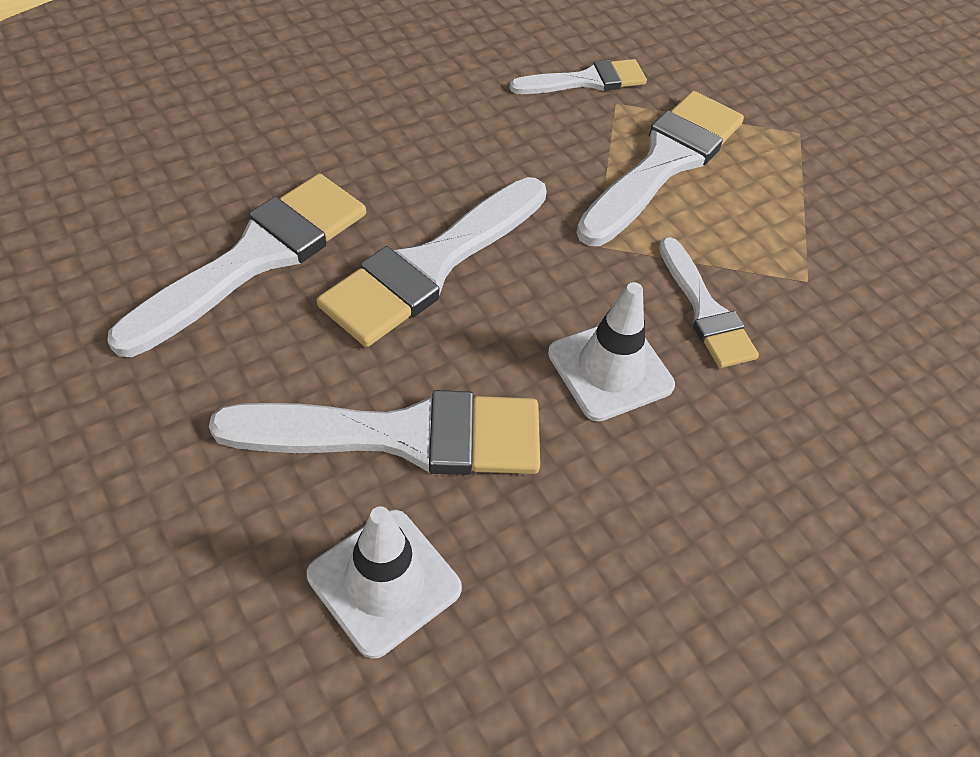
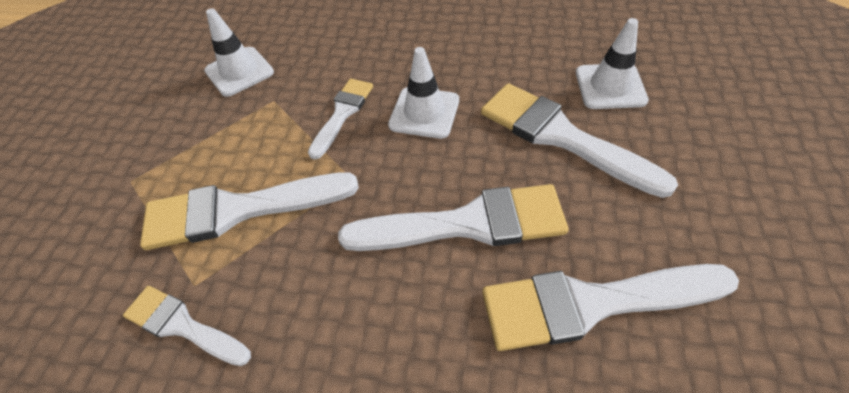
camera: 130 degrees left, 0 degrees up
none -> white traffic cone [204,8,274,97]

